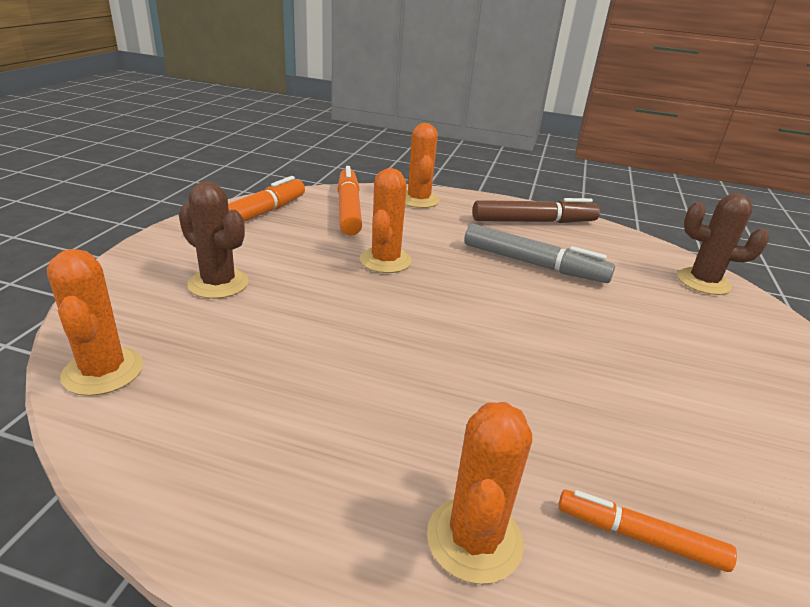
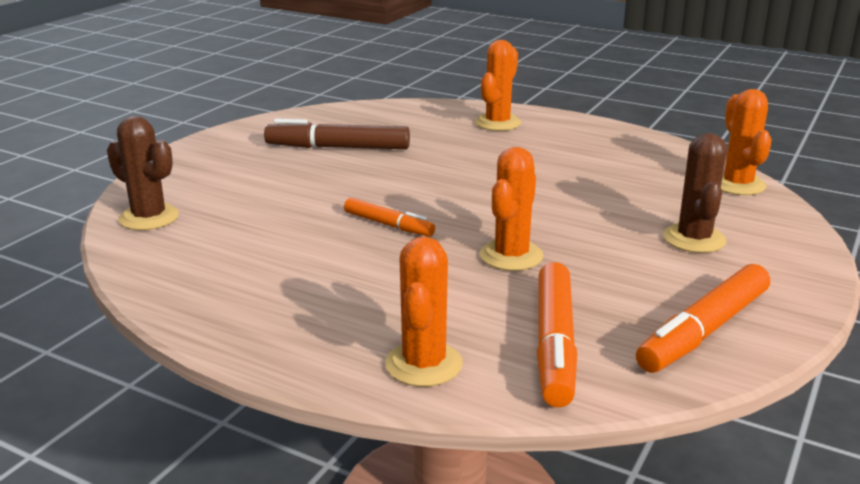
camera: 165 degrees left, 5 degrees down
brown cactus [179,181,249,299] -> brown cactus turned 45 degrees clockwise [663,133,727,253]
grey marker [464,224,615,283] -> none
brown marker [473,198,600,223] -> brown marker moved to [264,119,410,149]
orange marker [558,490,737,572] -> orange marker moved to [344,198,435,237]

